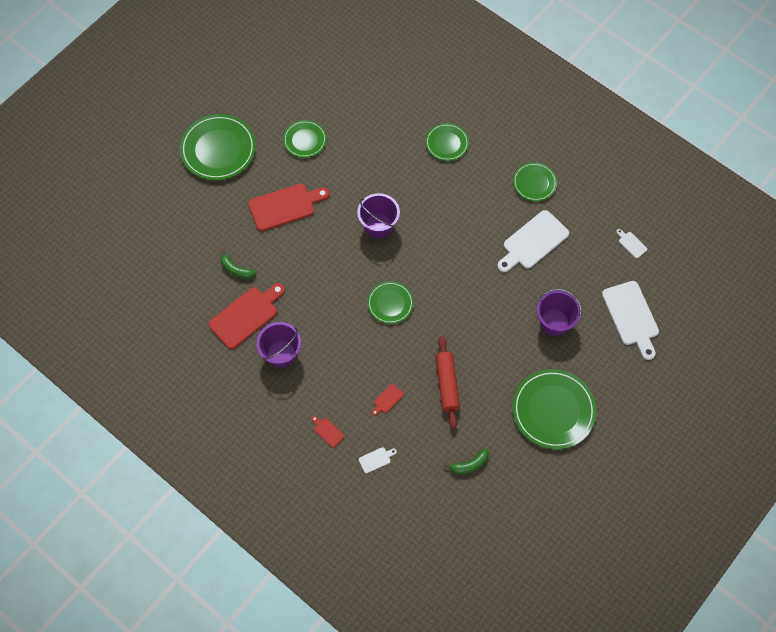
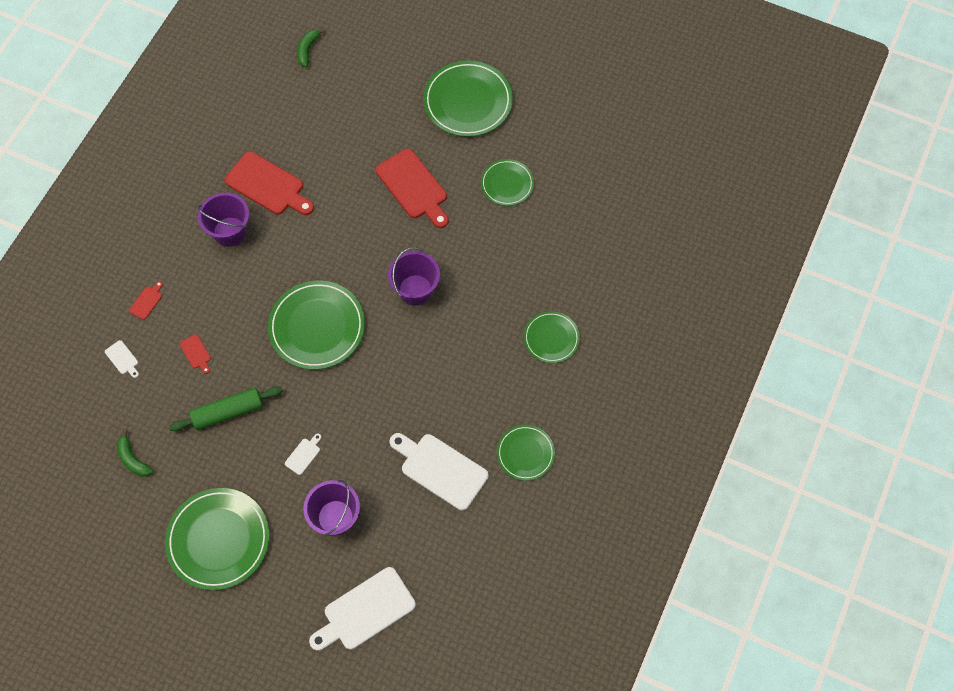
camera: 75 degrees right, 0 degrees up
green banana [221,250,256,279] -> green banana moved to [297,29,325,67]
green plate [367,281,414,324] -> green plate [268,281,365,370], size x1.73
red cutting board [372,384,404,416] -> red cutting board turned 150 degrees counterclockwise [180,334,211,374]
red rolling pin [435,336,460,428] -> green rolling pin [169,386,283,431]
white cutting board [616,229,647,258] -> white cutting board moved to [285,433,321,475]

